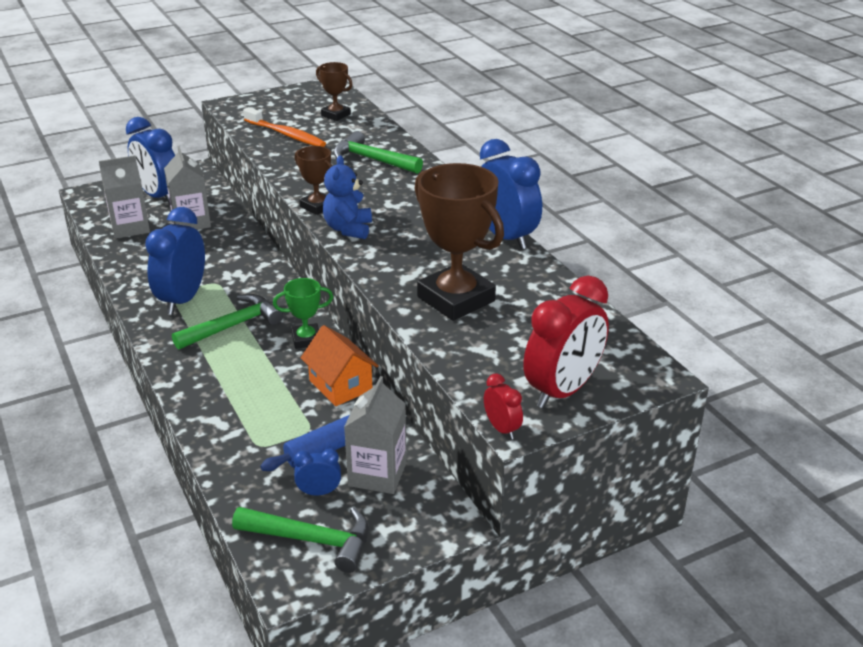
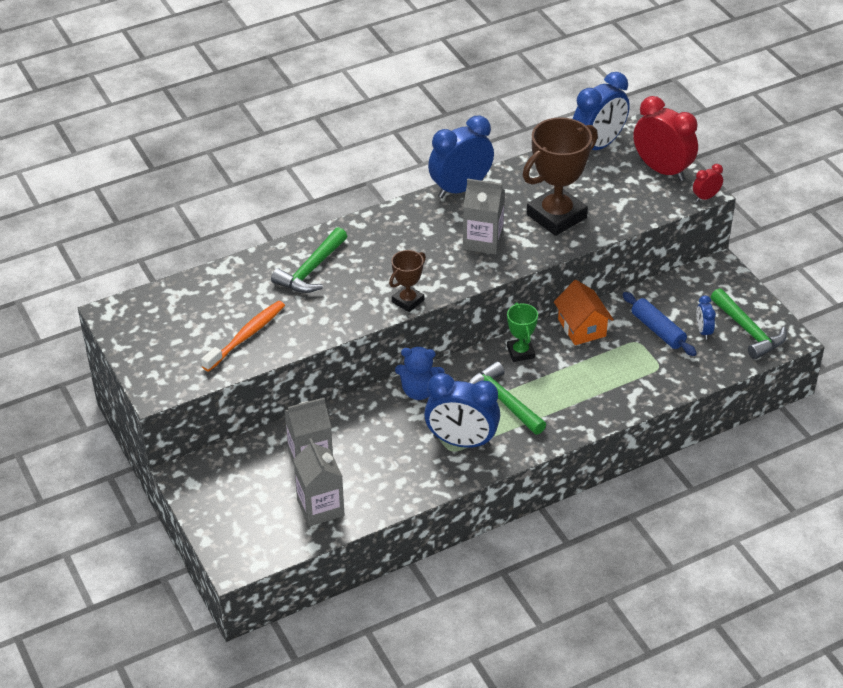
camera: 90 degrees left, 10 degrees up
blue clock [126,117,175,205] -> blue clock moved to [573,72,630,150]
green hammer [232,507,369,573] -> green hammer turned 135 degrees clockwise [711,288,787,359]
orange house [301,325,379,406] -> orange house turned 75 degrees counterclockwise [554,280,614,345]
brown trophy [316,62,353,121] -> none
blue teddy bear [323,156,372,239] -> blue teddy bear moved to [395,347,445,400]
grey carton [344,376,407,494] -> grey carton moved to [463,179,505,255]

